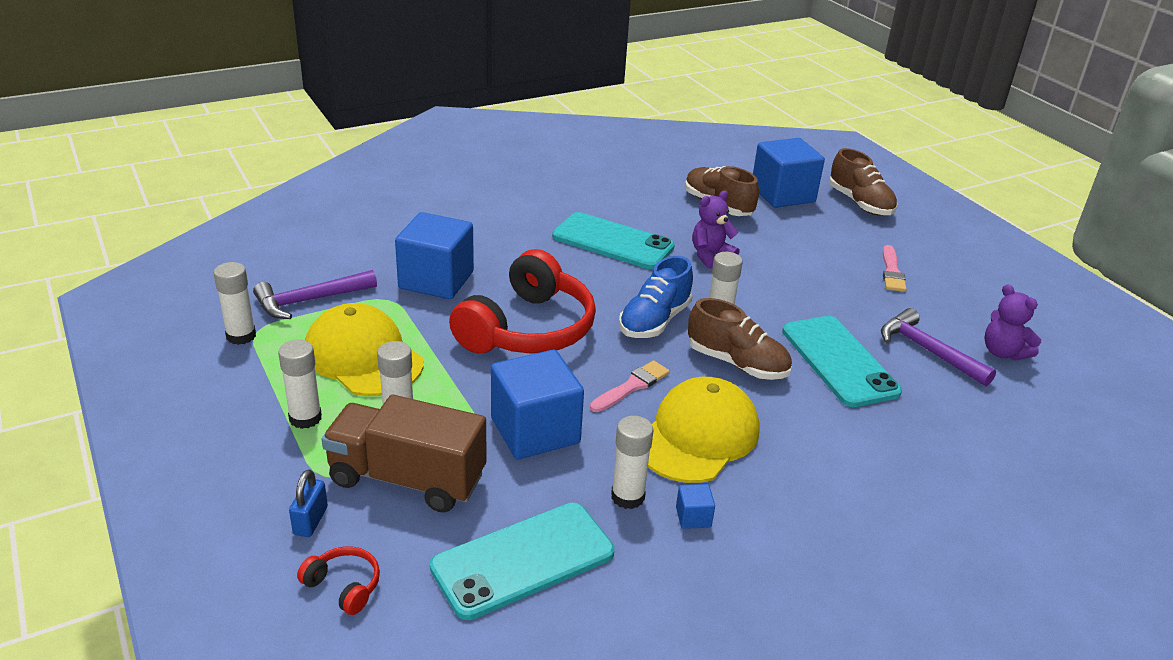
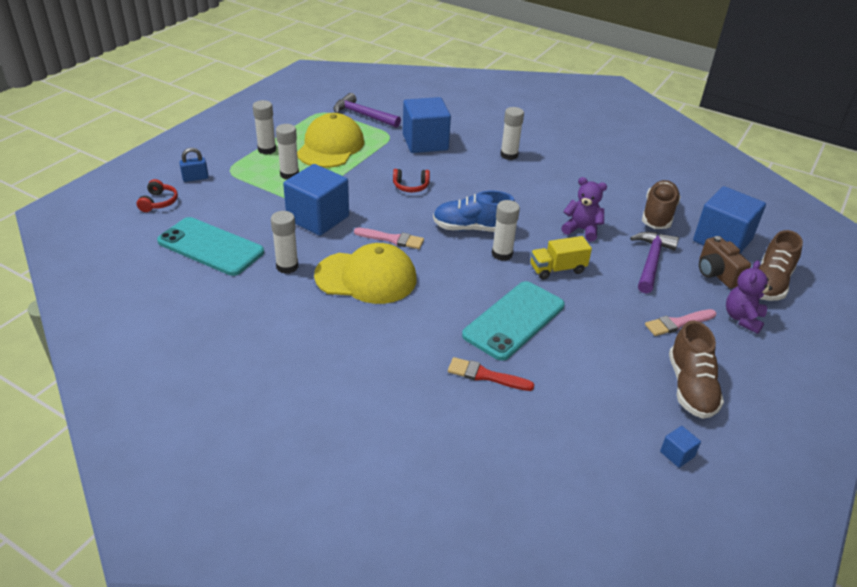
camera: 60 degrees right, 5 degrees up
white glue stick [214,262,256,345] -> white glue stick moved to [500,107,524,160]
brown truck [322,395,486,513] -> none
red headphones [449,249,596,353] -> red headphones [393,169,430,192], size x0.40
turquoise phone [552,212,675,269] -> none
blue cube [676,484,715,529] -> blue cube moved to [660,426,701,468]
brown shoe [688,298,792,380] -> brown shoe moved to [669,320,724,419]
purple hammer [881,308,996,386] -> purple hammer moved to [630,232,679,293]
purple teddy bear [984,284,1041,360] -> purple teddy bear moved to [726,260,772,334]
none -> red brush [448,357,534,391]
none -> yellow truck [530,236,592,280]
none -> brown camera [699,236,751,288]

